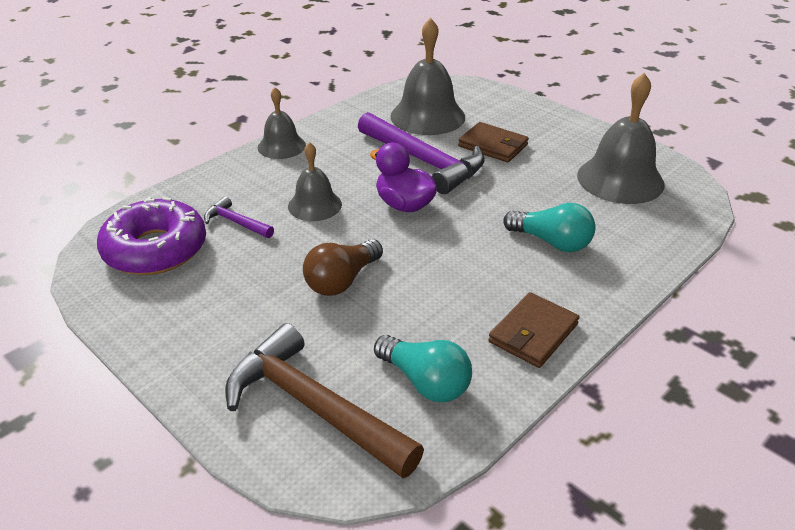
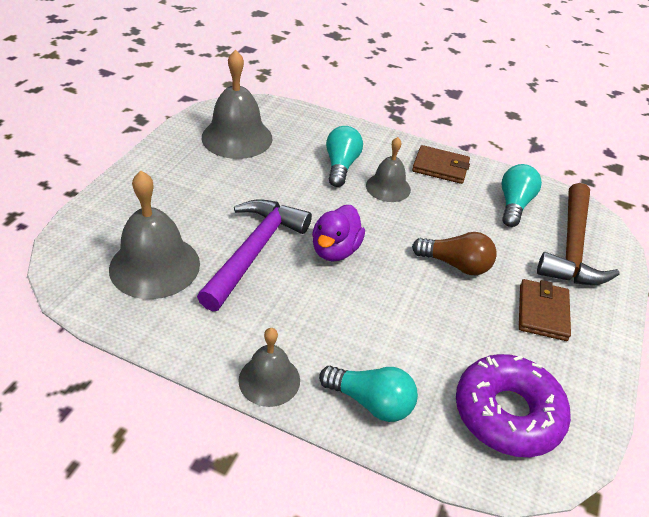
camera: 115 degrees left, 5 degrees up
purple hammer [204,196,274,238] -> none
grey bell [288,142,342,221] -> grey bell moved to [366,137,411,202]
brown wallet [458,122,529,162] -> brown wallet moved to [519,279,571,341]
none -> turquoise light bulb [319,365,418,422]

